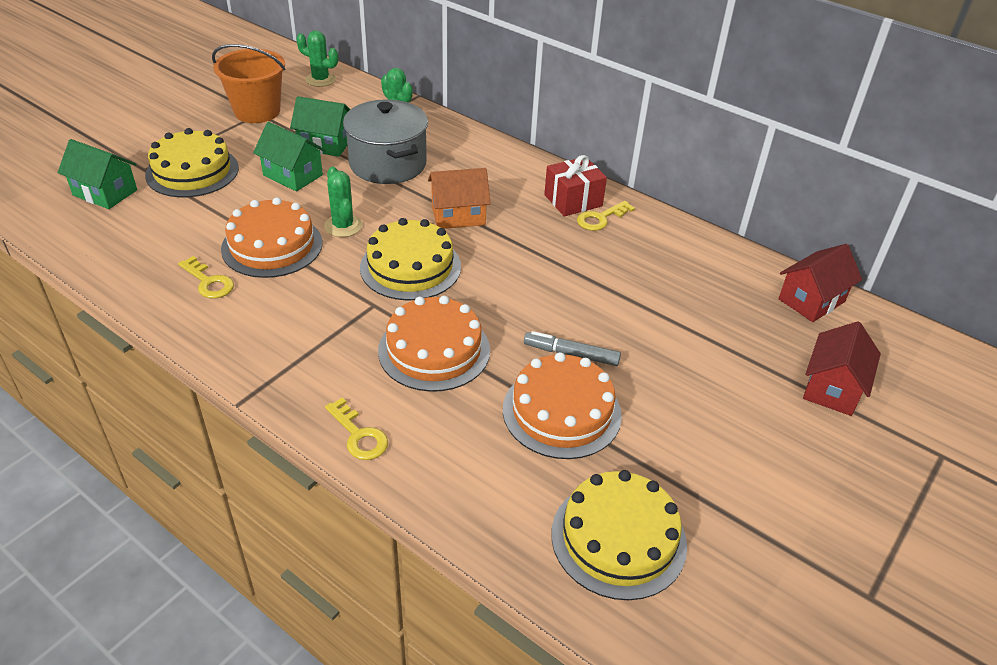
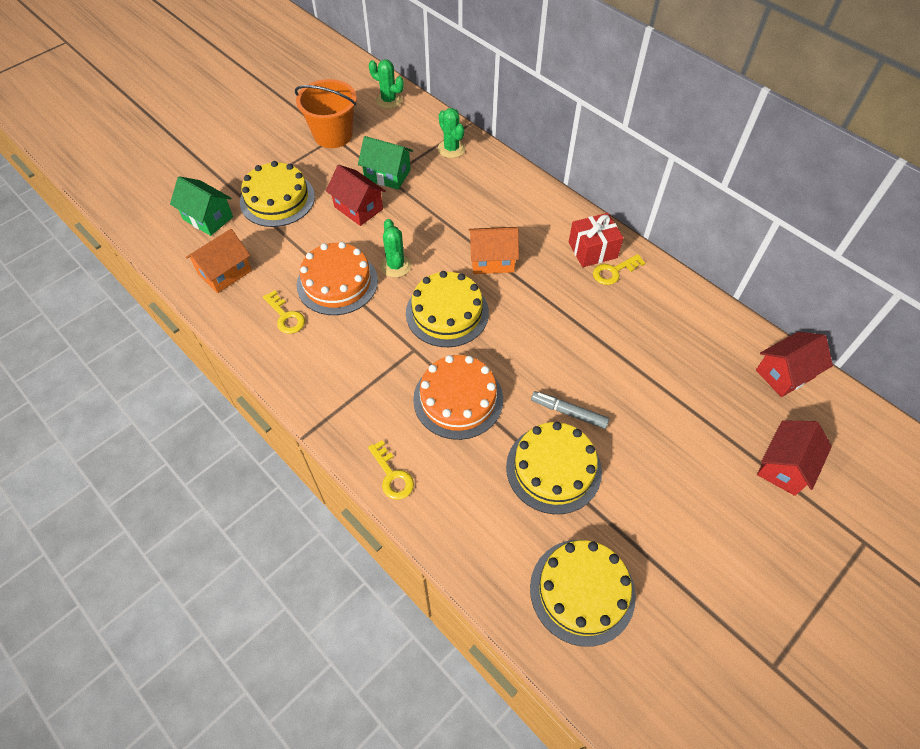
camera: 10 degrees right, 15 degrees up
green house [253,122,326,192] -> red house [326,165,386,226]
grey pot [343,99,428,184] -> none
orange cake [503,352,622,459] -> yellow cake [506,422,602,514]
none -> orange house [186,229,252,293]

